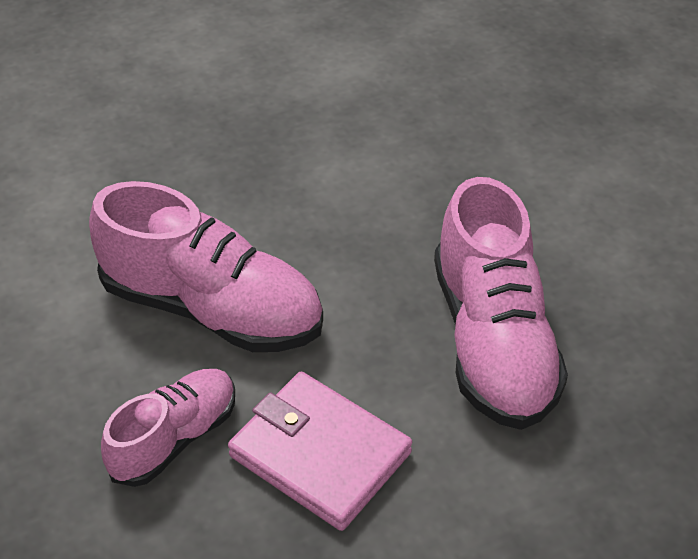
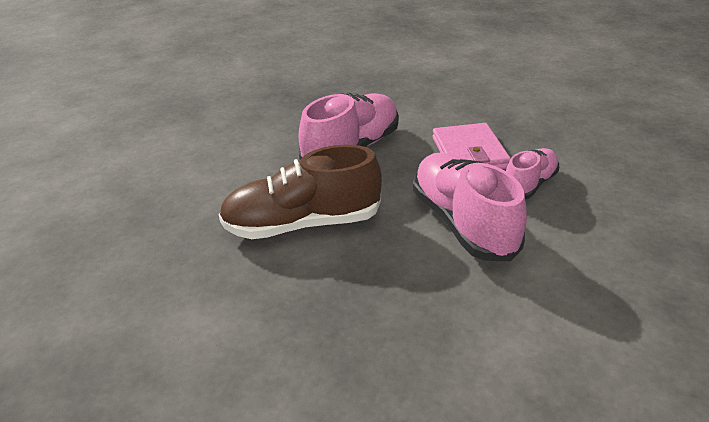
camera: 135 degrees left, 10 degrees down
pink shoe [101,369,235,487] -> pink shoe turned 135 degrees clockwise [506,148,559,199]
none -> brown shoe [219,145,382,239]

